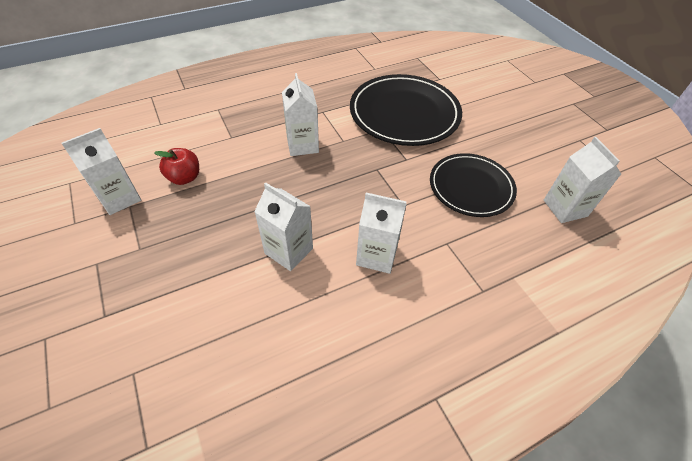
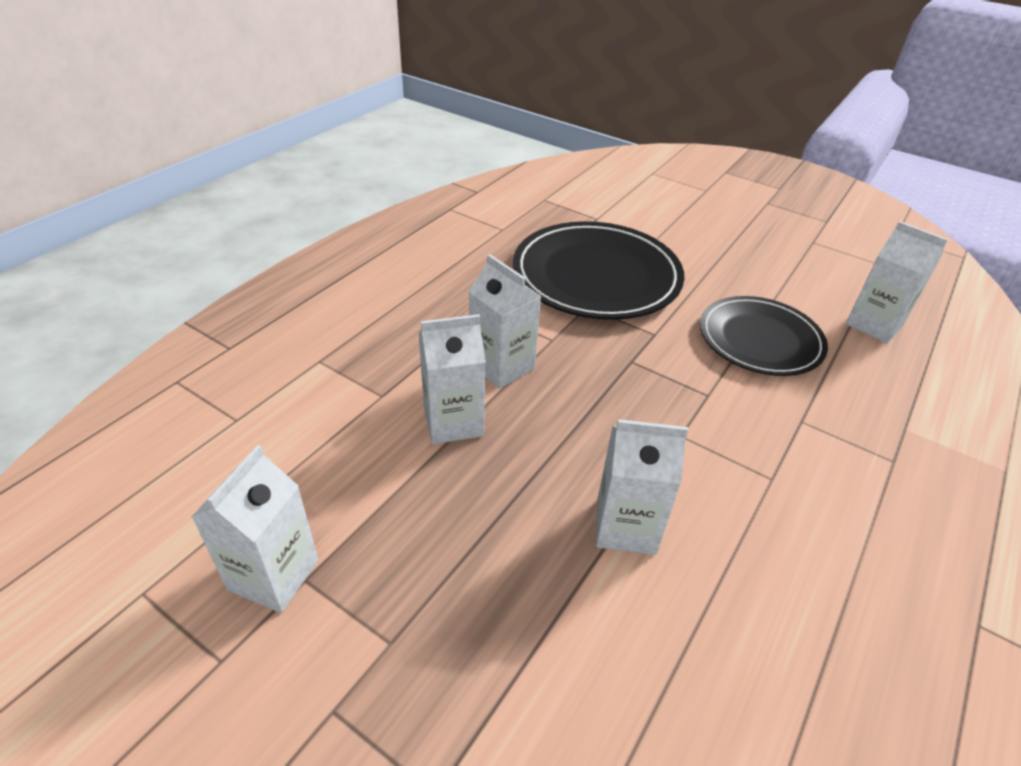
camera: 30 degrees left, 10 degrees down
red apple [154,148,199,185] -> none
white carton [356,193,407,274] -> white carton moved to [419,314,486,444]

